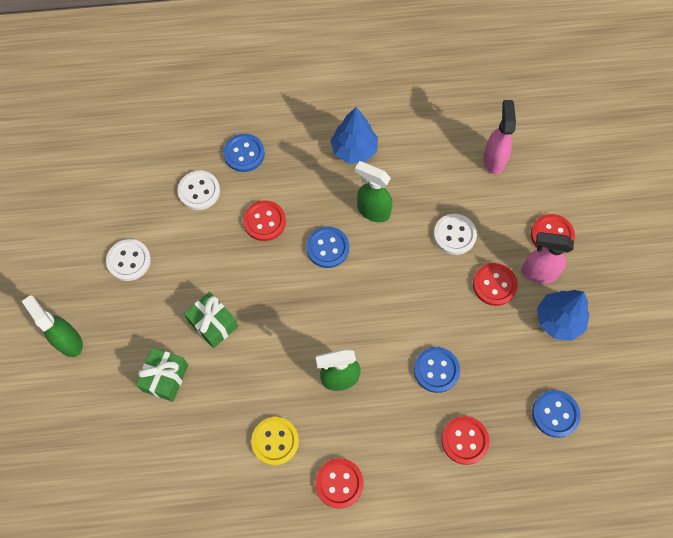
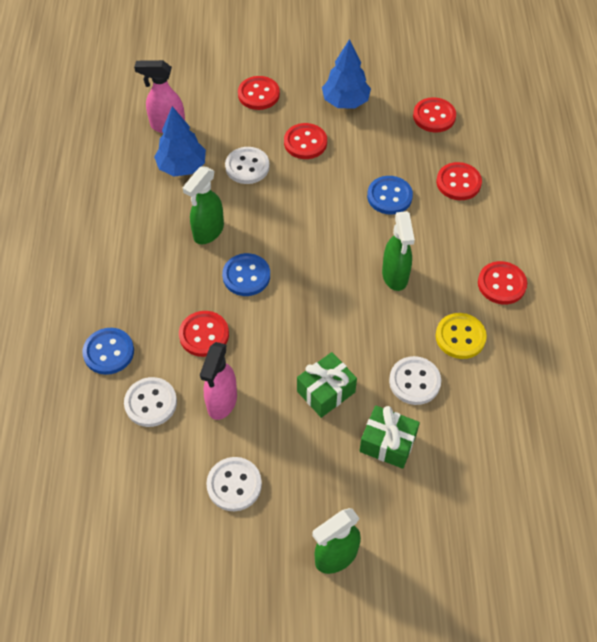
camera: 85 degrees left, 10 degrees down
blue tree [330,107,378,164] -> blue tree moved to [154,106,206,177]
pink spray bottle [522,232,574,284] -> pink spray bottle moved to [200,342,237,420]
blue button [532,390,581,438] -> red button [413,97,456,133]
none -> white button [389,356,441,405]

